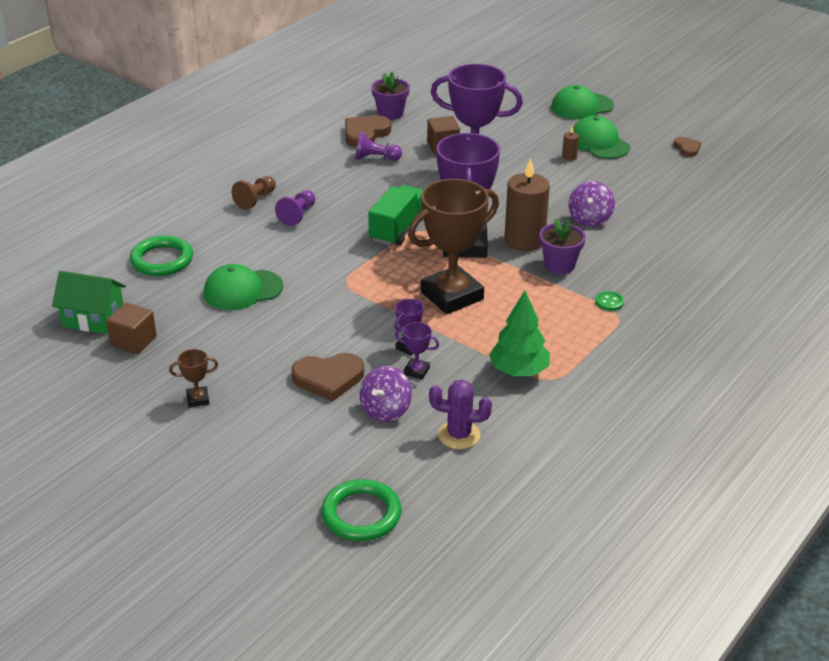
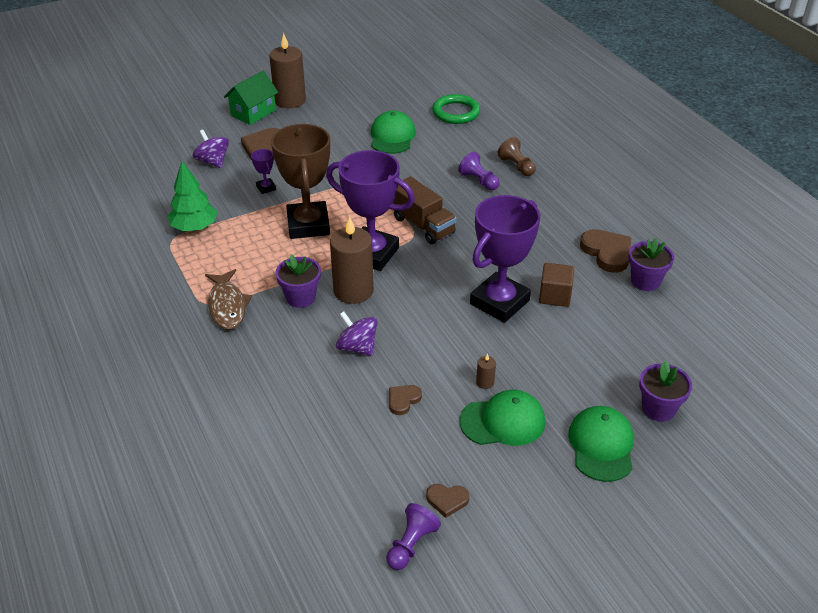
camera: 115 degrees right, 5 degrees up
green house [52,271,126,334] -> green house moved to [224,70,278,125]
brown cube [106,303,157,354] -> none
brown trophy [169,349,218,407] -> brown candle [269,33,306,108]
green ring [321,479,402,541] -> none
purple pawn [355,132,402,161] -> purple pawn moved to [386,503,441,570]
green truck [368,185,423,246] -> brown truck [393,176,457,244]
purple trophy [395,322,439,380] -> none
purple cactus [429,380,492,449] -> none
green button [595,291,624,311] -> brown fish [205,269,252,330]
none -> brown heart [389,385,422,415]
none -> purple flower pot [639,361,692,422]

